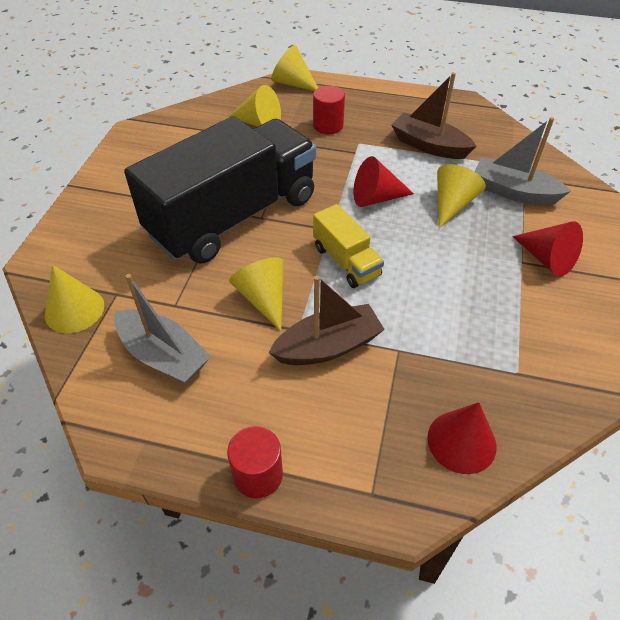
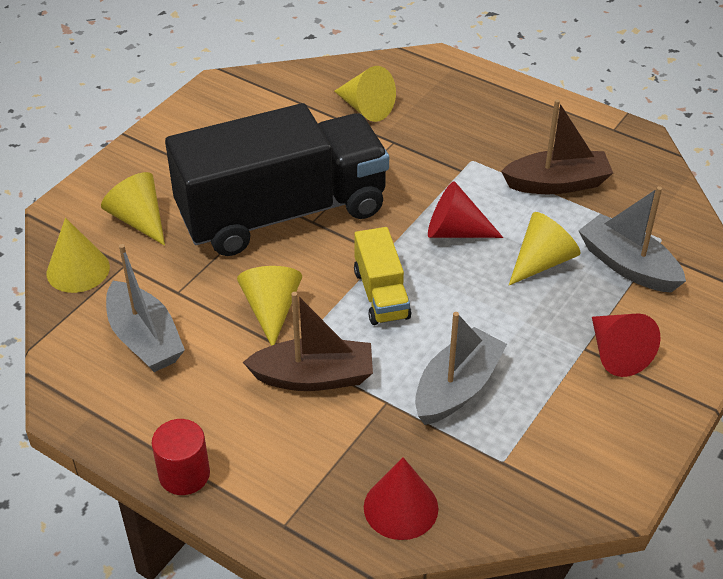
camera: 20 degrees right, 5 degrees down
yellow cone [271,45,318,91] -> yellow cone moved to [101,172,165,246]
red cylinder [313,86,345,134] -> none
brown boat [392,72,476,159] -> brown boat turned 120 degrees clockwise [501,99,613,194]
none -> grey boat [415,312,507,425]

